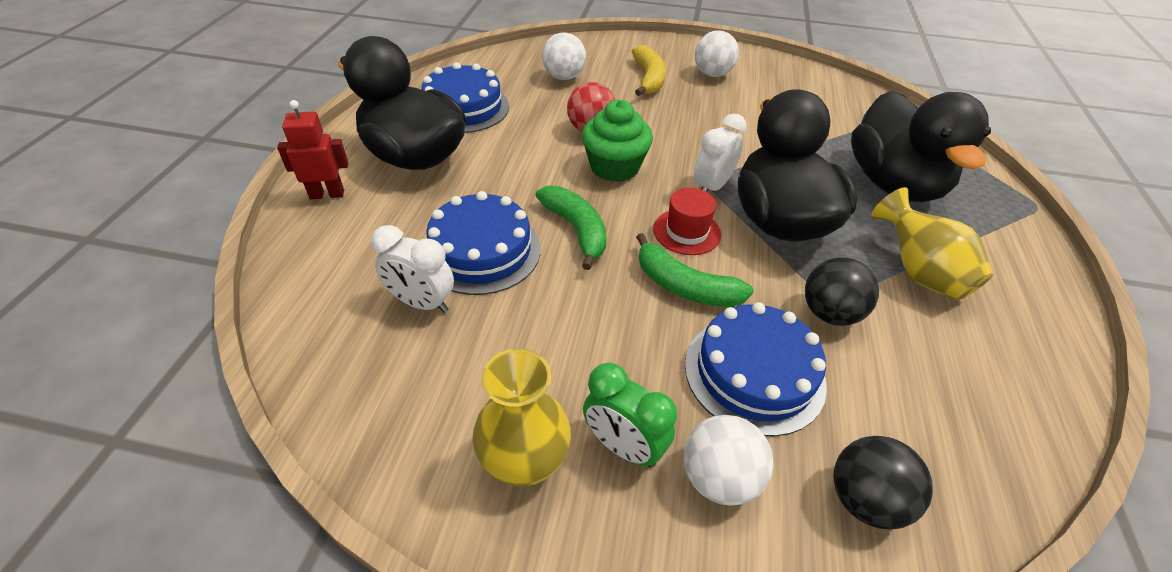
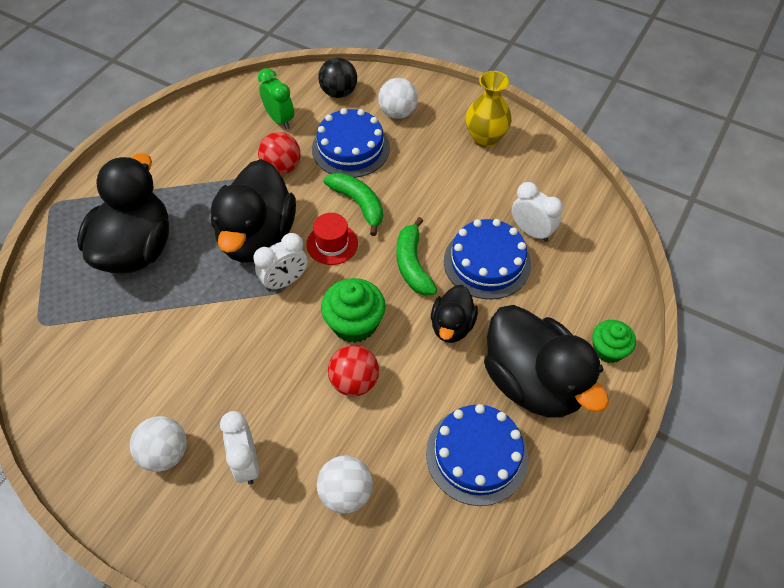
camera: 160 degrees left, 10 degrees up
red robot [277,100,349,199] -> green cupcake [592,320,636,363]
green clock [583,363,677,468] -> green clock moved to [258,68,294,130]
yellow banana [632,45,666,96] -> white clock [220,411,259,485]
black ball [805,257,879,326] -> red ball [258,132,300,175]
yellow vase [871,187,993,300] -> none
none -> black duck [431,285,478,343]

